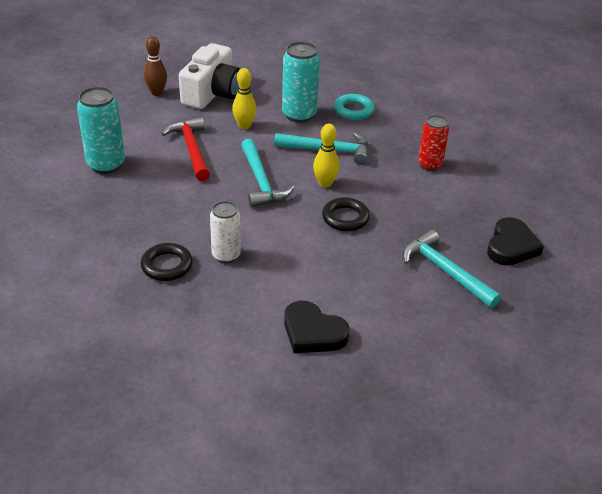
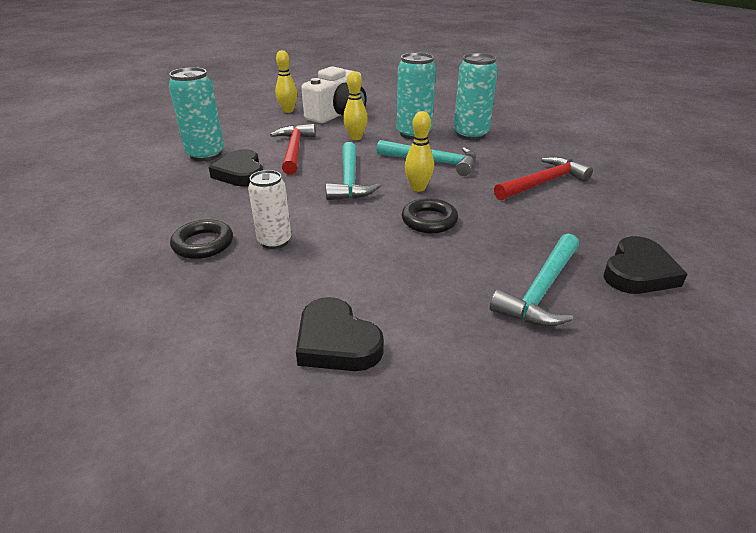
camera: 15 degrees right, 5 degrees down
brown bowling pin [144,36,167,96] -> yellow bowling pin [275,50,297,113]
turquoise ring [334,94,375,120] -> turquoise can [454,53,498,140]
turquoise hammer [402,230,501,308] -> turquoise hammer turned 120 degrees counterclockwise [490,233,579,327]
red can [418,115,449,171] -> red hammer [494,157,593,200]
none -> black heart [208,149,263,187]

